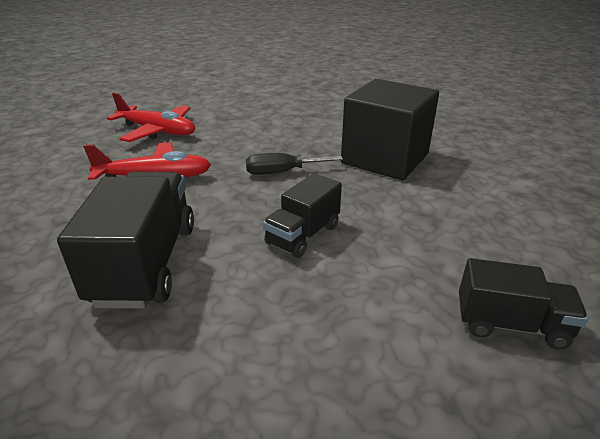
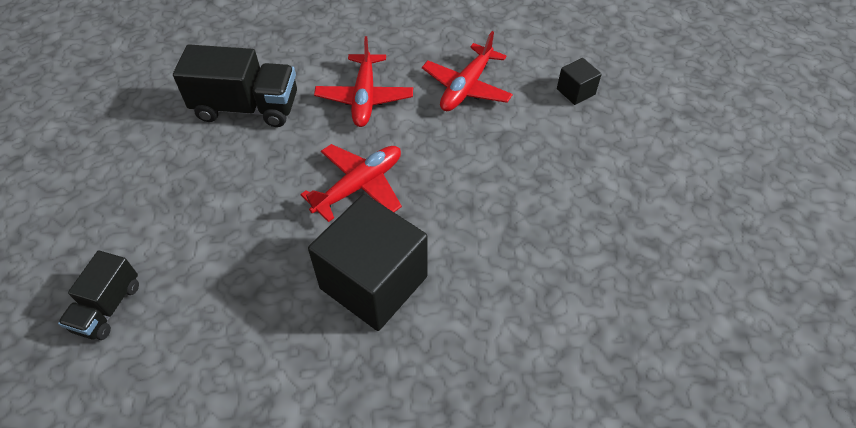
camera: 95 degrees right, 20 degrees up
black screwdriver [246,153,343,175] -> red plane [300,144,402,222]
black truck [263,173,342,258] -> none
none -> black cube [557,58,602,105]

